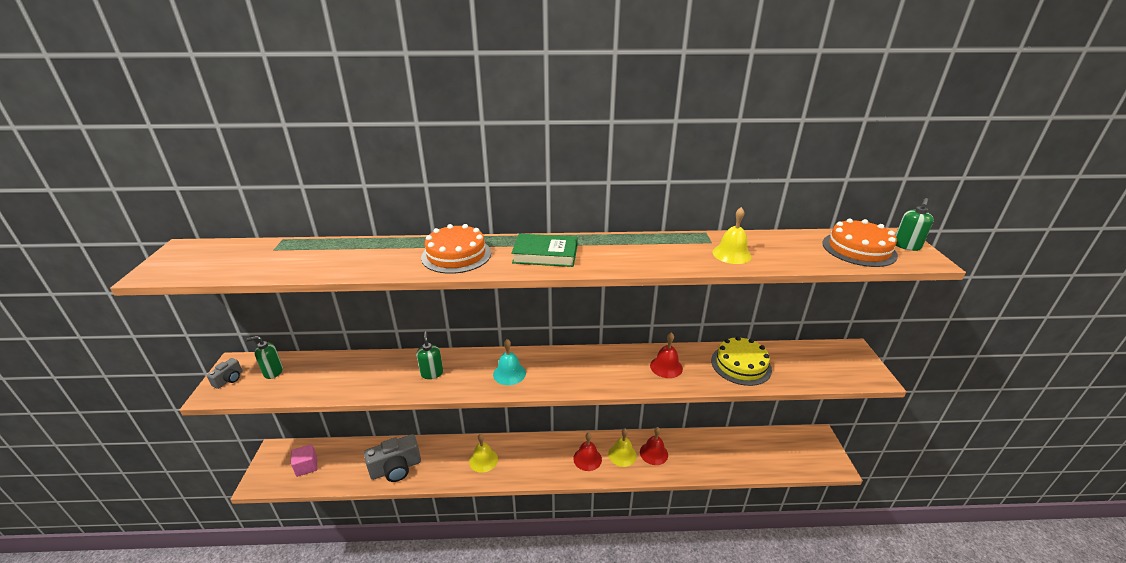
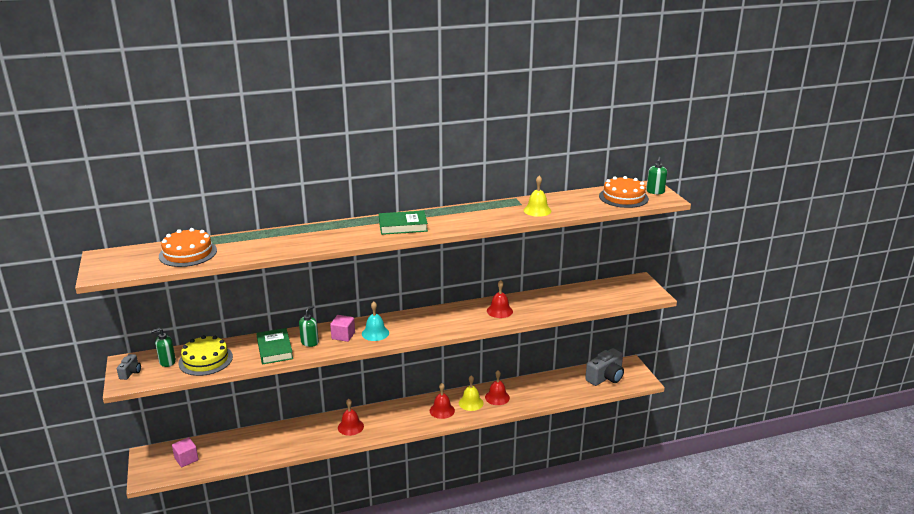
camera: 15 degrees left, 5 degrees down
grey camera [364,434,421,482] -> grey camera moved to [585,348,624,386]
green soap dispenser [416,331,443,379] -> green soap dispenser turned 60 degrees clockwise [299,306,319,347]
orange cake [421,224,491,274] -> orange cake moved to [159,228,217,267]
yellow bell [469,434,498,473] -> red bell [338,399,364,436]
yellow cake [711,336,772,386] -> yellow cake moved to [178,335,233,376]
none -> green book [256,328,293,365]
none -> pink cube [330,315,355,342]

